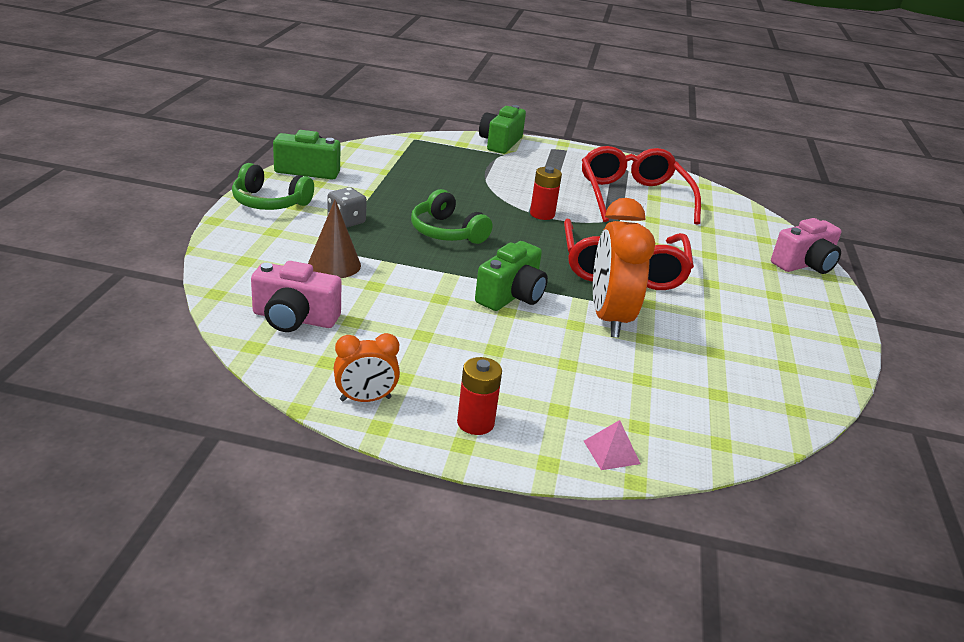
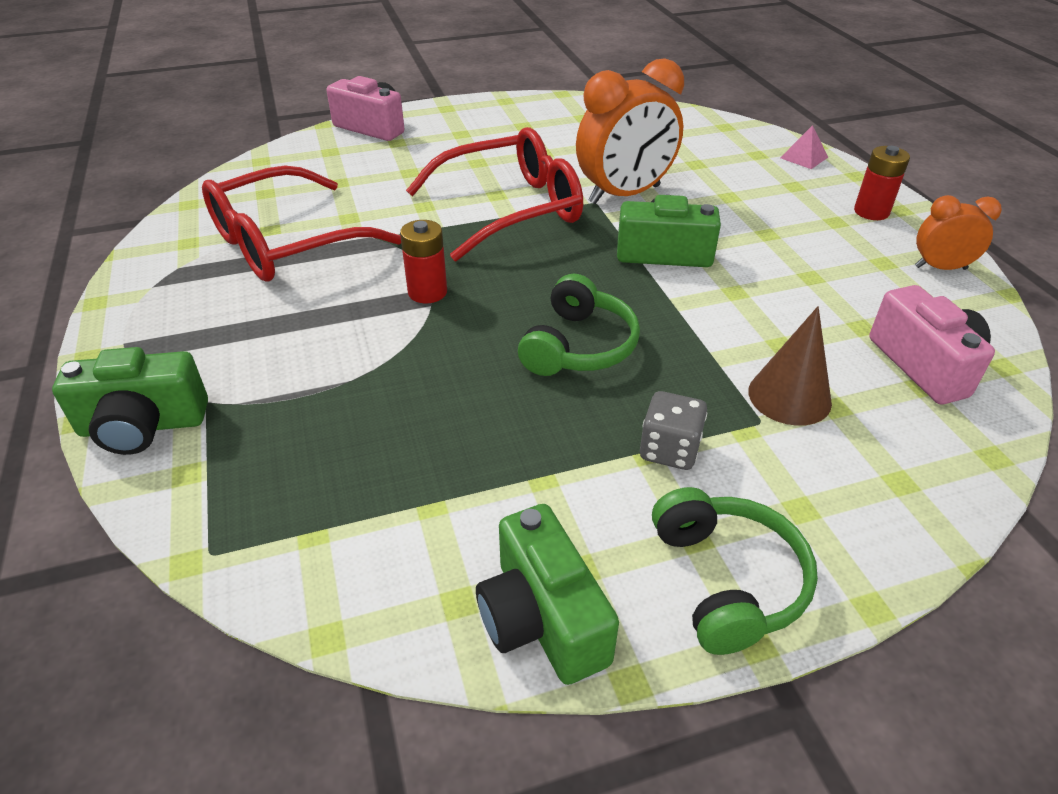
camera: 115 degrees left, 10 degrees up
orange clock [334,333,400,402] -> orange clock turned 45 degrees counterclockwise [915,195,1002,270]

